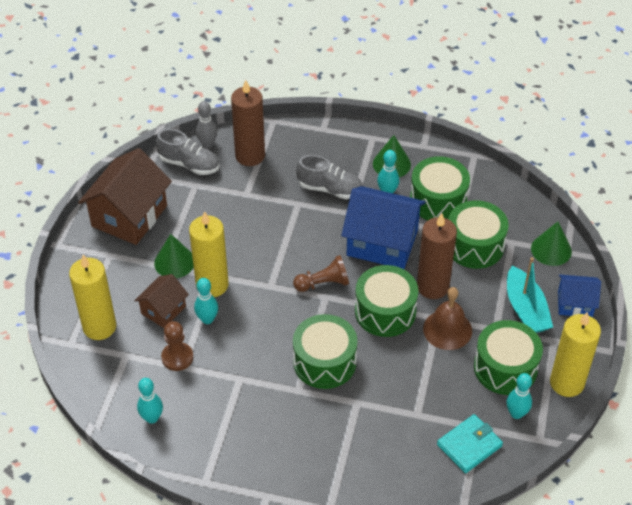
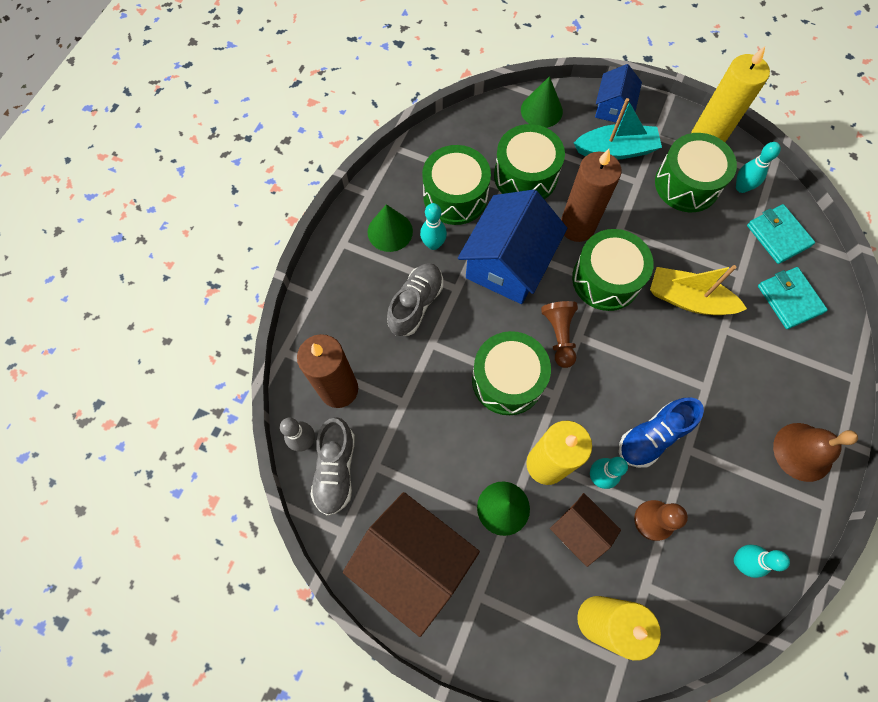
camera: 80 degrees left, 20 degrees up
grey shoe [156,129,219,175] -> grey shoe turned 150 degrees clockwise [311,417,355,516]
green drum [293,314,358,389] -> green drum moved to [472,331,551,415]
brown bell [423,287,472,350] -> brown bell moved to [773,423,858,482]
none -> blue shoe [619,398,704,468]
none -> yellow boat [650,265,747,315]
none -> turquoise wallet [758,267,828,329]

